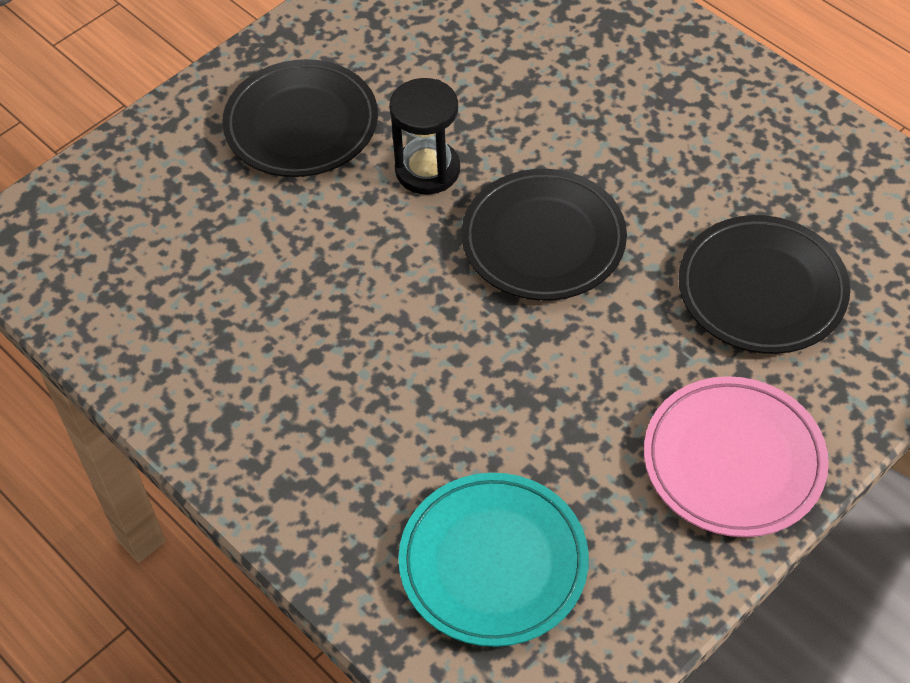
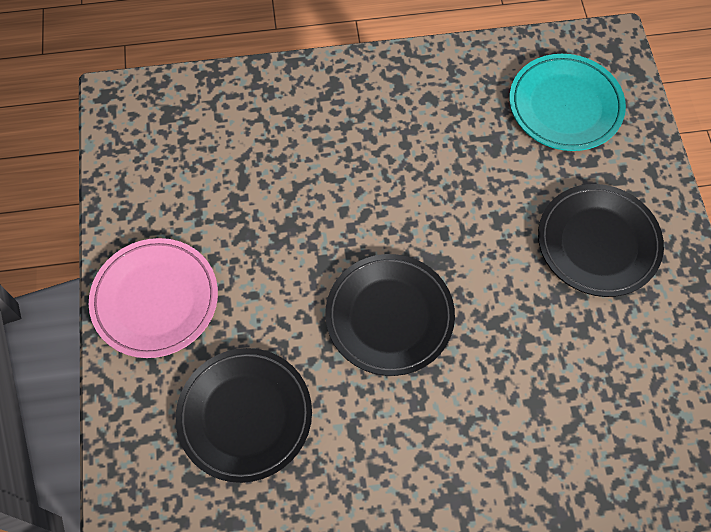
camera: 125 degrees right, 10 degrees up
black hourglass [389,78,460,195] -> none
turquoise plate [398,473,589,647] -> turquoise plate moved to [509,54,626,151]

